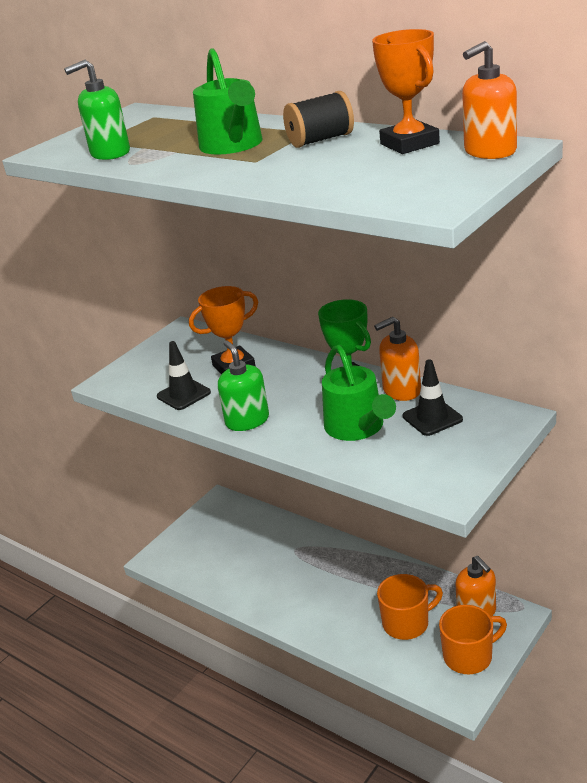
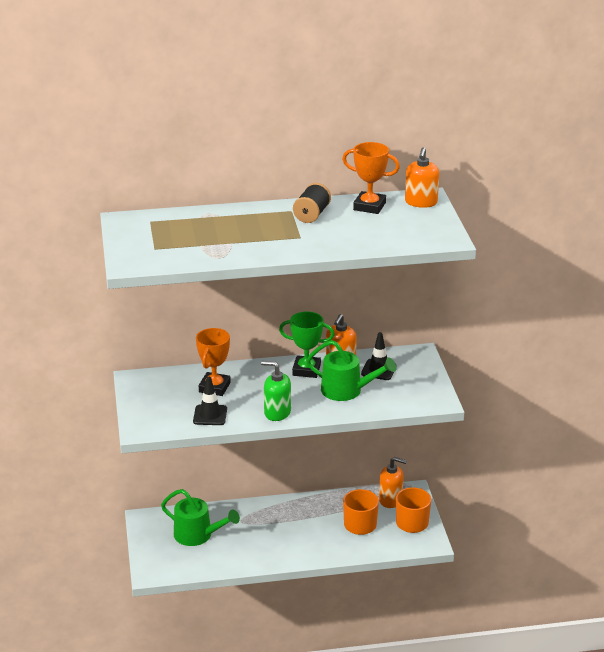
camera: 50 degrees left, 0 degrees up
green soap dispenser [64,60,130,160] -> none
green watering can [193,48,263,155] -> green watering can moved to [161,489,240,546]

